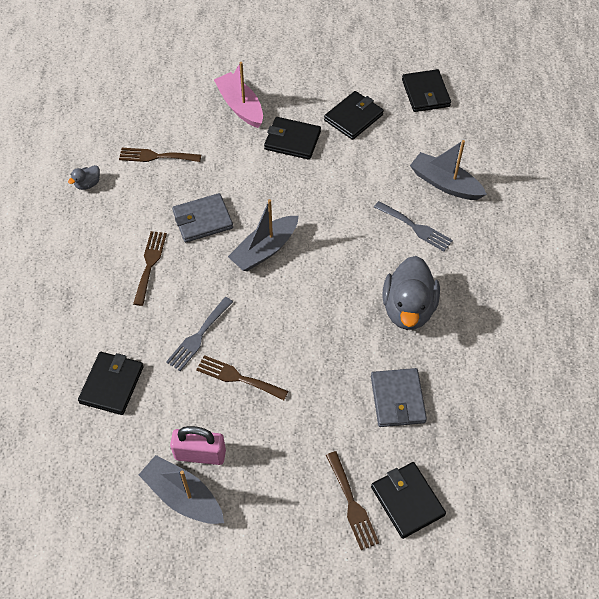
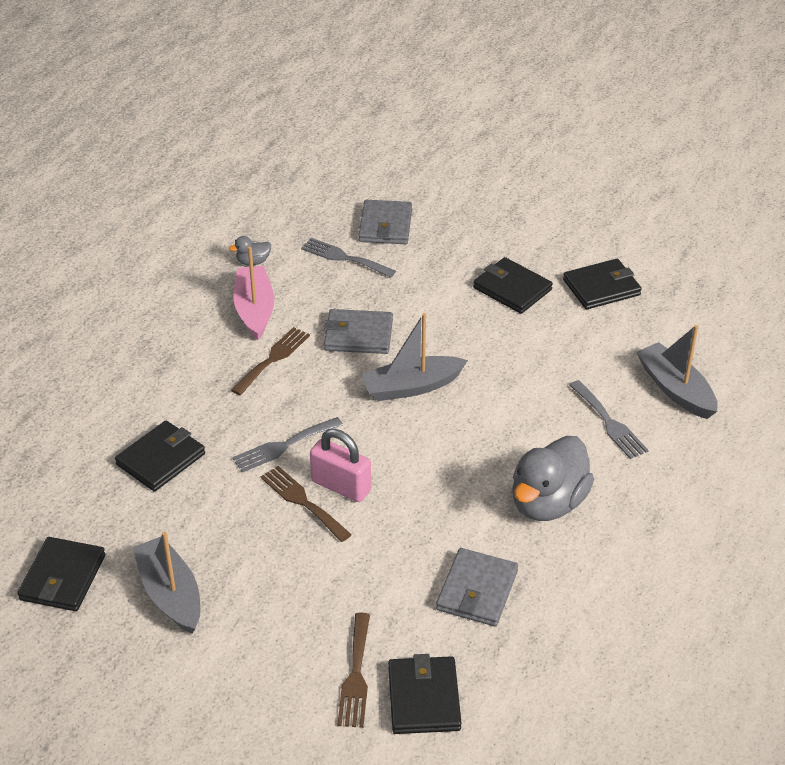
camera: 25 degrees right, 15 degrees down
brown fork [119,148,201,162] -> grey fork [301,238,396,278]
pink padlock [170,426,226,465] -> pink padlock moved to [310,429,371,502]
pink boat [214,62,263,128] -> pink boat moved to [233,246,274,340]
black wallet [402,69,451,112] -> black wallet moved to [17,537,105,611]
none -> grey wallet [358,200,412,244]

